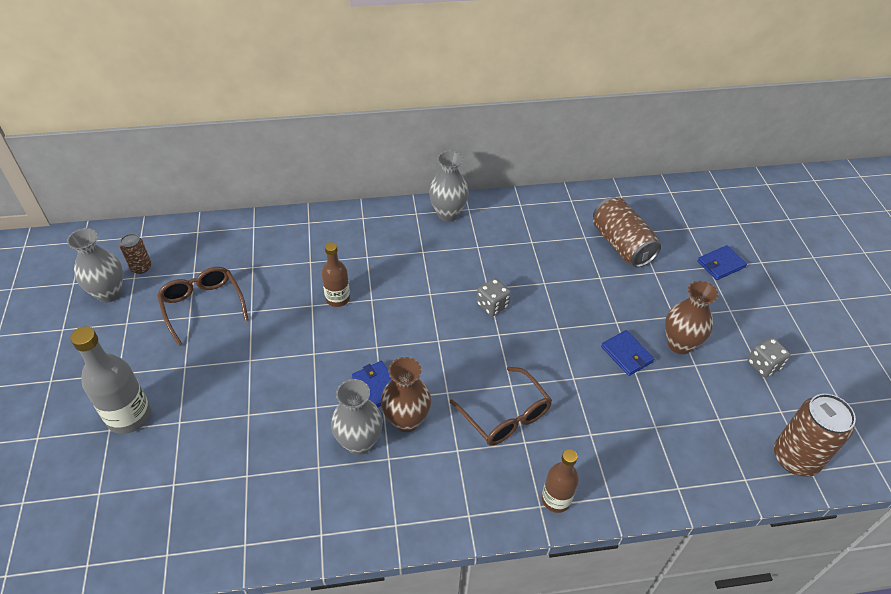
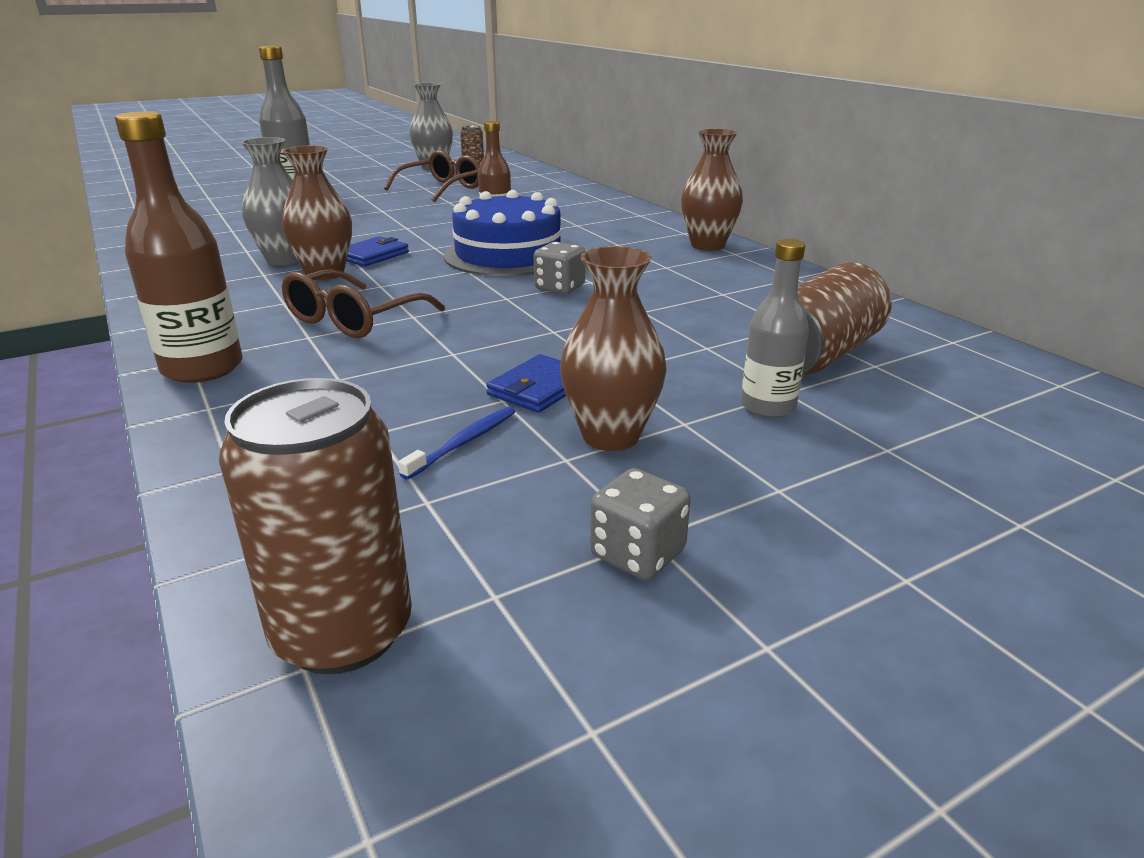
camera: 70 degrees right, 20 degrees down
grey vase [429,151,469,221] -> brown vase [681,129,743,250]
brown bottle [542,449,579,513] -> brown bottle [115,112,243,383], size x1.57
blue wallet [697,245,747,280] -> none
none -> blue toothbrush [398,407,516,480]
none -> blue cake [444,190,562,276]
none -> grey bottle [741,239,809,418]

